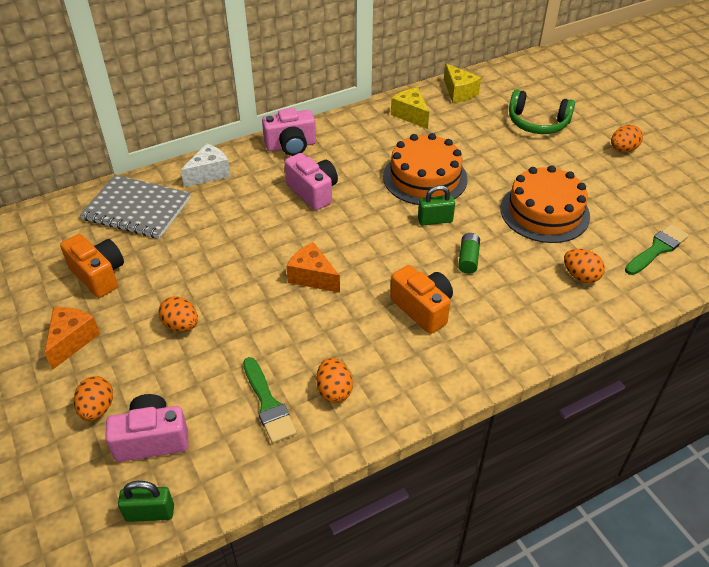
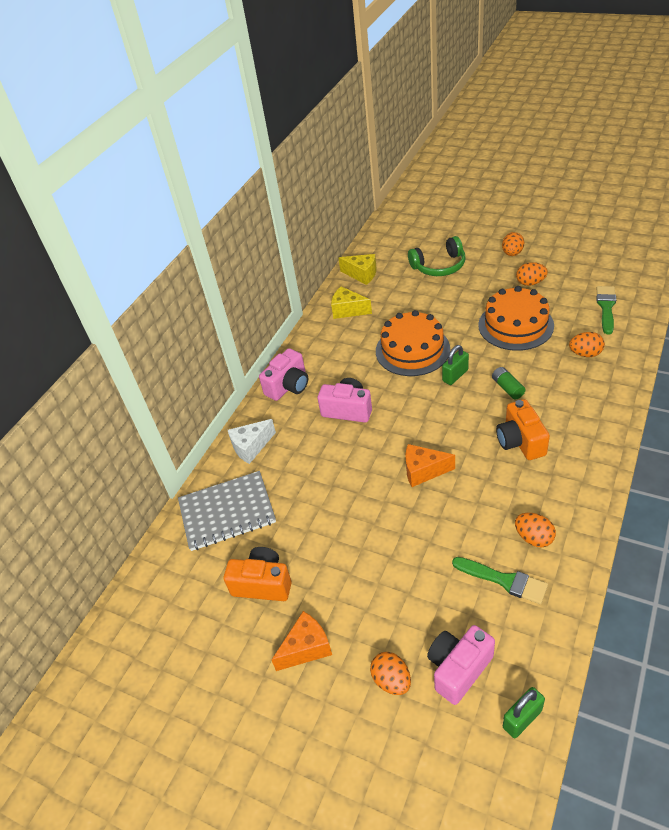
camera: 30 degrees left, 0 degrees up
orange cheese [44,307,100,370] -> orange cheese turned 75 degrees clockwise [272,611,332,671]
orange egg [158,296,198,332] -> orange egg moved to [516,262,548,286]
white cheese [181,143,231,187] -> white cheese turned 135 degrees counterclockwise [228,419,276,464]
orange camera [390,265,453,334] -> orange camera turned 120 degrees counterclockwise [496,399,550,460]

